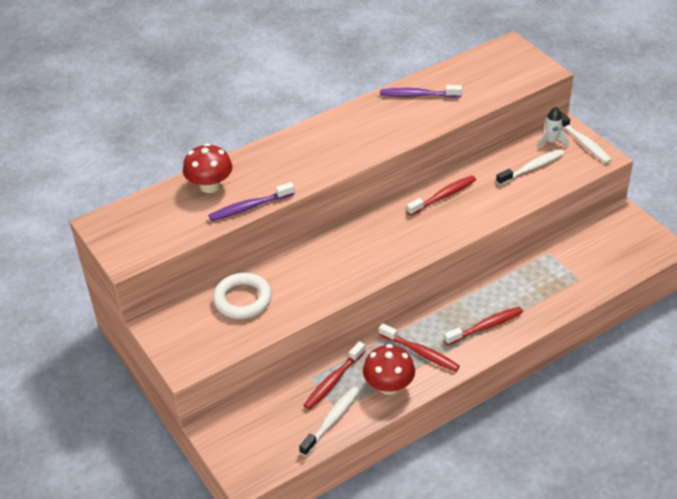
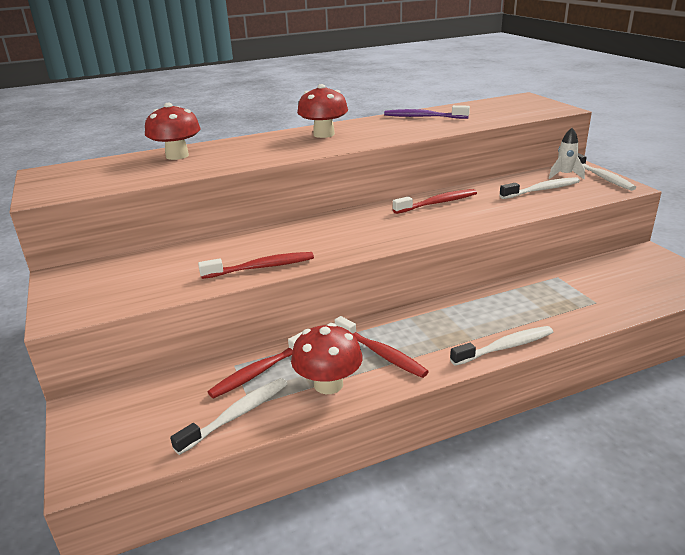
camera: 10 degrees right, 15 degrees down
purple toothbrush [208,182,295,221] -> none
white ring [213,273,272,319] -> none
red toothbrush [444,307,523,345] -> red toothbrush moved to [198,252,314,279]
none -> red mushroom [297,84,348,138]
none -> white toothbrush [450,326,553,366]

